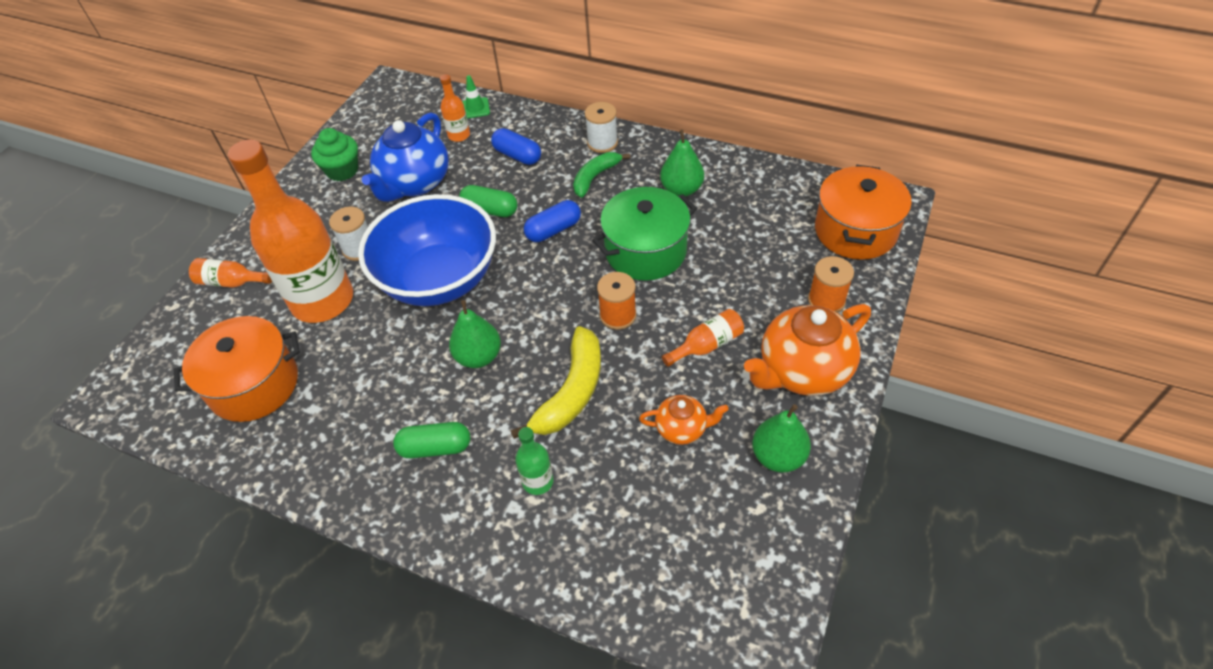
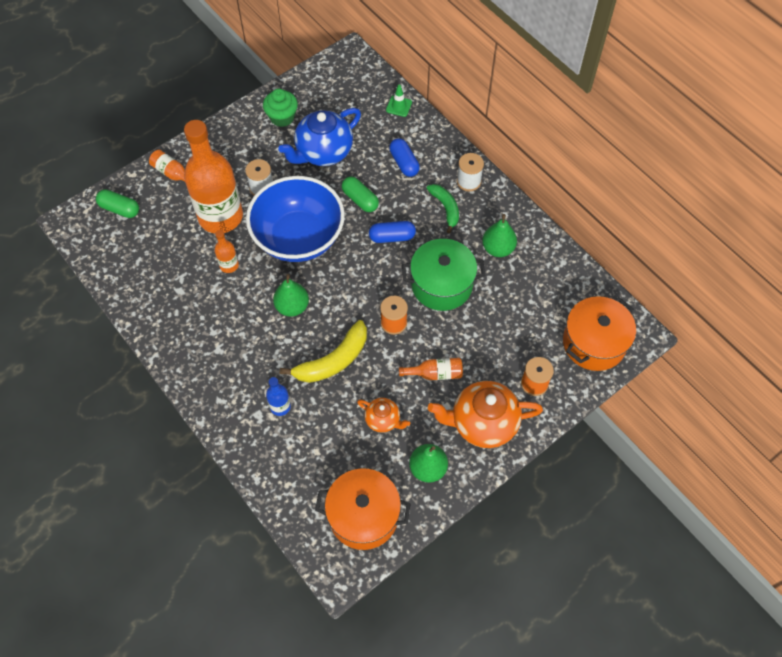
camera: 25 degrees right, 10 degrees up
orange pot [174,316,300,422] -> orange pot moved to [315,468,411,550]
green capsule [393,422,470,458] -> green capsule moved to [96,189,139,218]
orange bottle [440,74,470,142] -> orange bottle moved to [215,230,239,273]
green bottle [515,427,554,495] -> blue bottle [266,377,291,416]
green banana [573,152,631,198] -> green banana turned 90 degrees clockwise [426,184,459,233]

